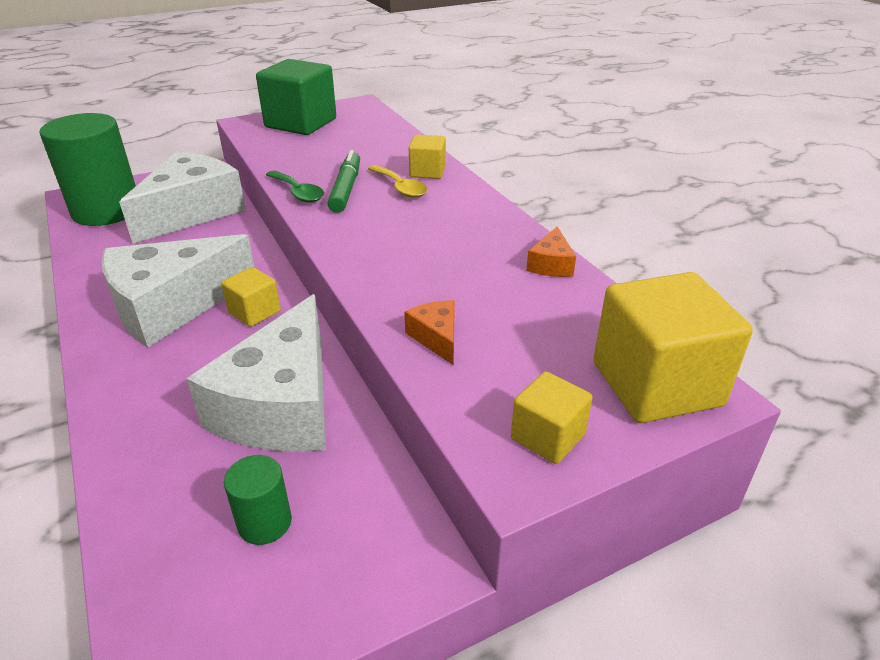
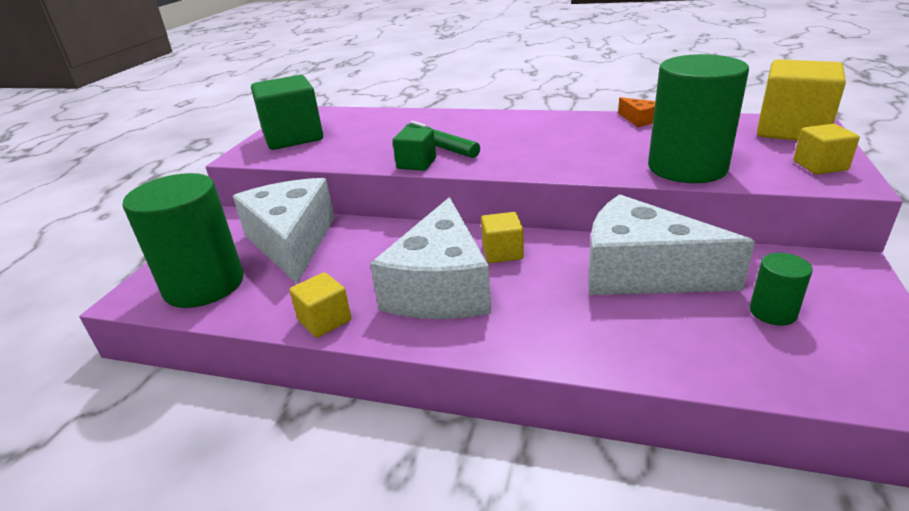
camera: 45 degrees left, 5 degrees down
white cheese [186,294,326,452] -> white cheese turned 150 degrees clockwise [588,194,755,295]
green spoon [266,170,324,203] -> green cube [392,127,436,171]
yellow spoon [368,165,428,198] -> none
orange cheese [404,300,455,365] -> green cylinder [648,54,749,183]
yellow cube [409,135,446,179] -> yellow cube moved to [289,272,351,338]

